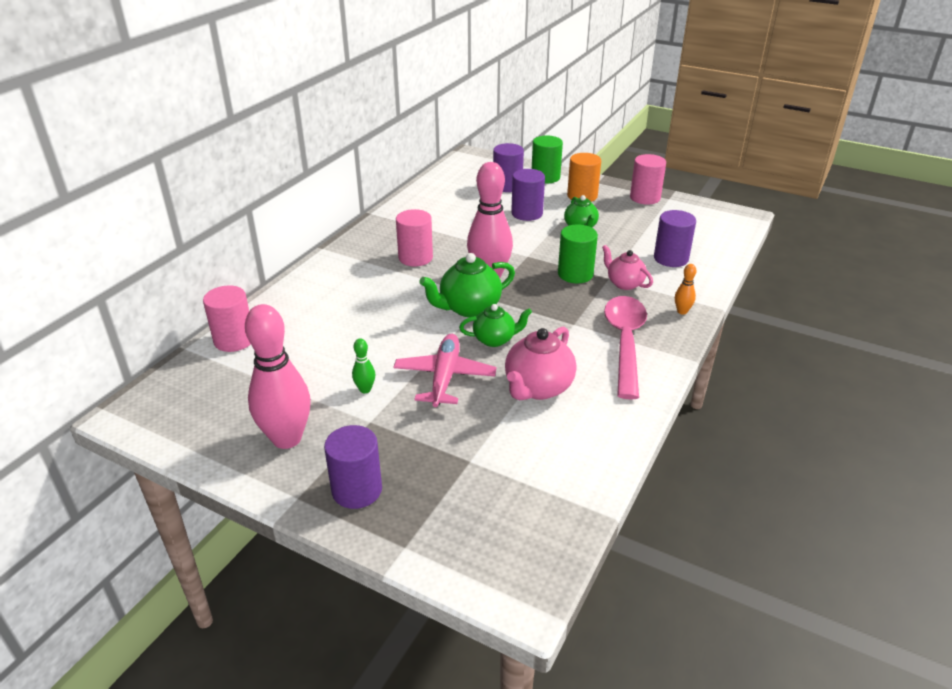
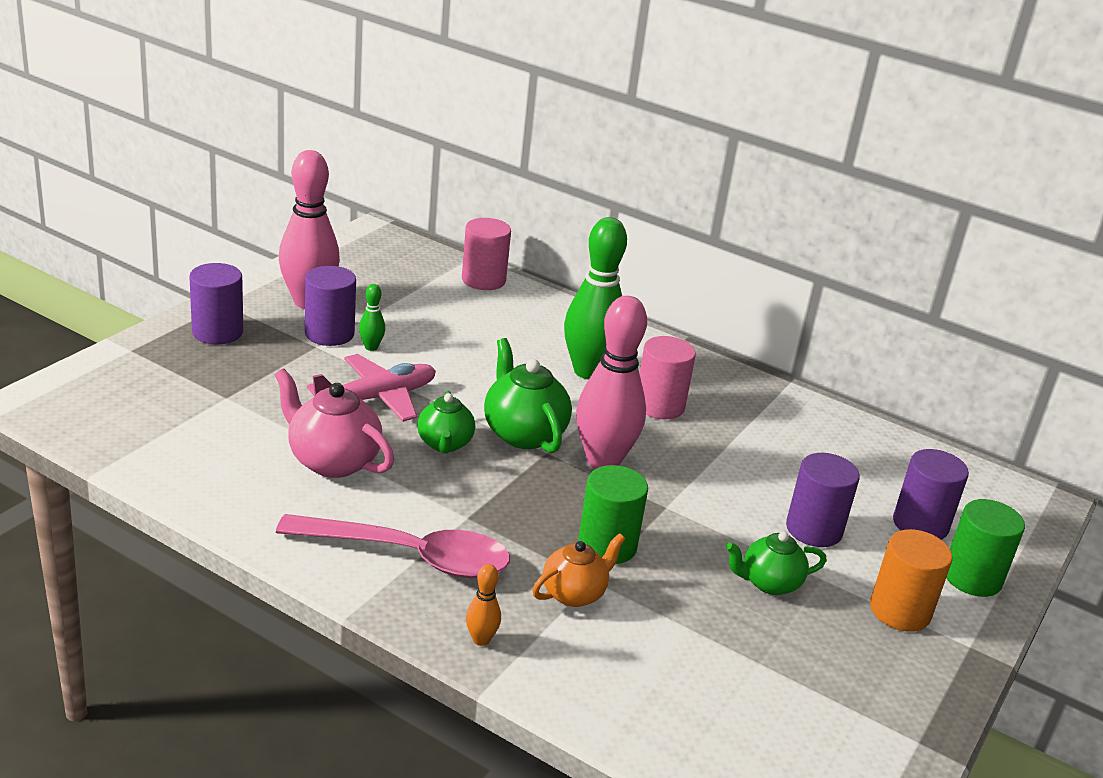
camera: 90 degrees right, 5 degrees down
pink plane [393,334,497,407] -> pink plane turned 45 degrees counterclockwise [307,354,436,422]
pink teapot [602,245,653,290] -> orange teapot [532,533,625,607]
pink cylinder [630,154,666,205] -> none
purple cylinder [654,210,696,267] -> purple cylinder moved to [305,266,356,346]
none -> green bowling pin [564,217,627,379]

